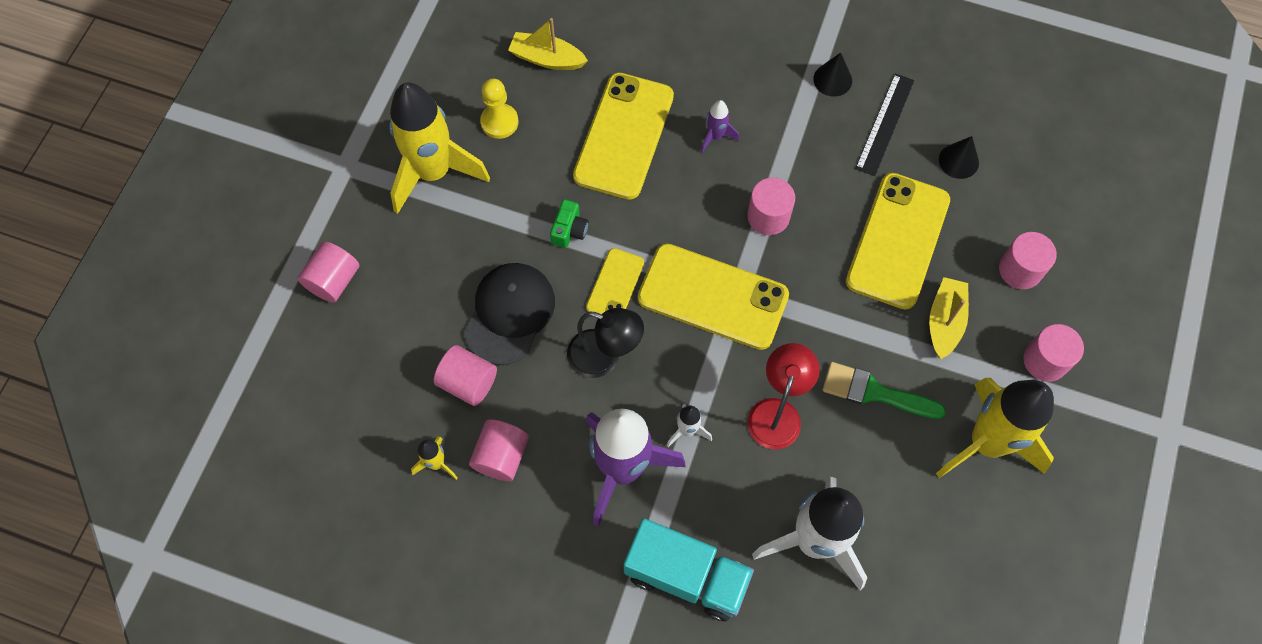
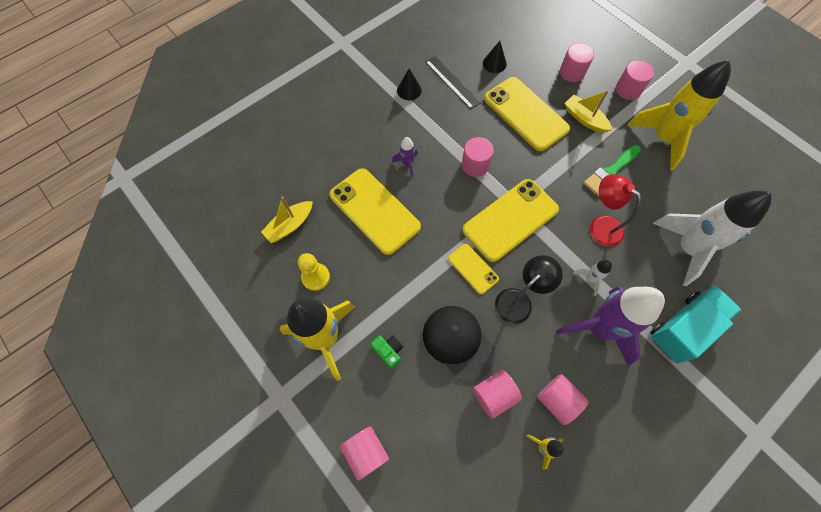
camera: 60 degrees left, 0 degrees up
green camera [550,199,589,248] -> green camera moved to [370,336,403,369]

